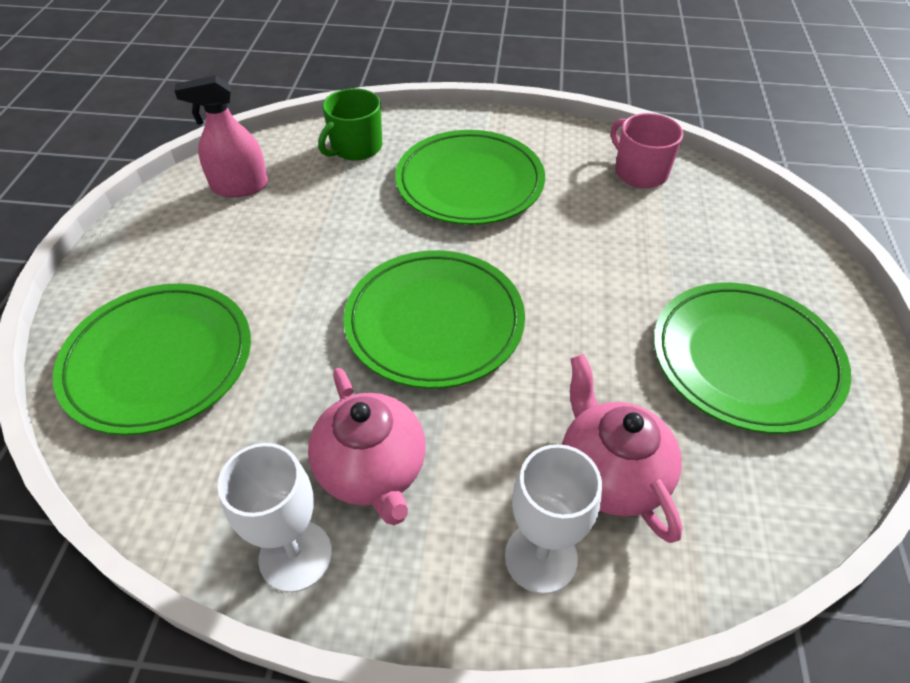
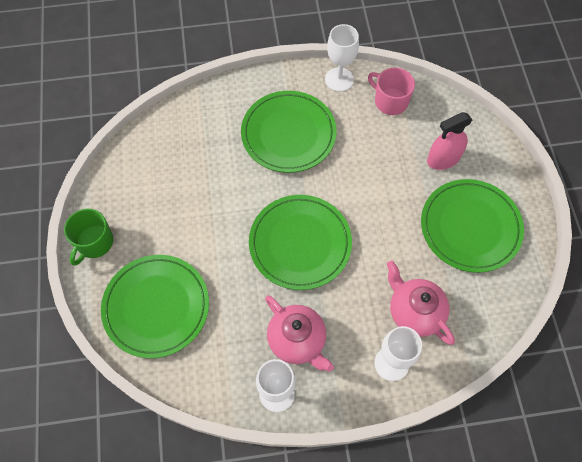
camera: 15 degrees left, 15 degrees up
pink spray bottle [174,75,268,197] -> pink spray bottle moved to [427,112,473,170]
green mug [318,88,382,161] -> green mug moved to [64,209,113,266]
none -> white goblet [325,24,359,92]

